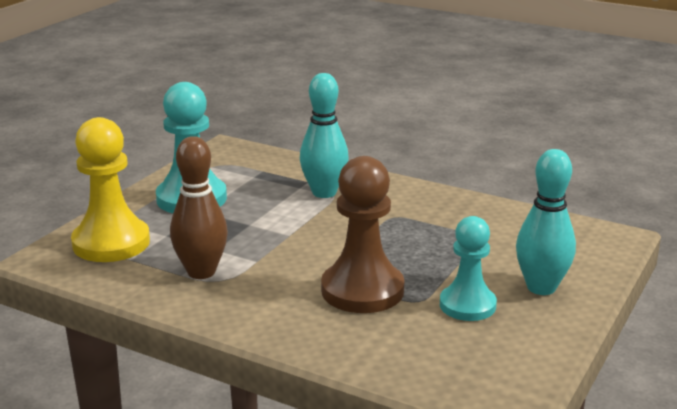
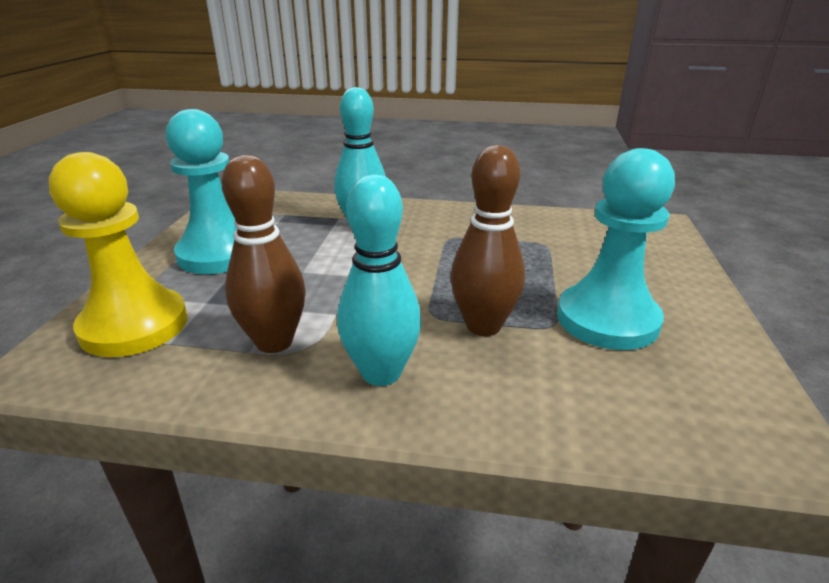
camera: 20 degrees left, 5 degrees up
brown pawn [321,156,404,313] -> brown bowling pin [450,145,525,336]
turquoise pawn [440,216,497,321] -> turquoise pawn [557,148,675,350], size x1.51
turquoise bowling pin [516,149,576,295] -> turquoise bowling pin moved to [337,174,421,386]

